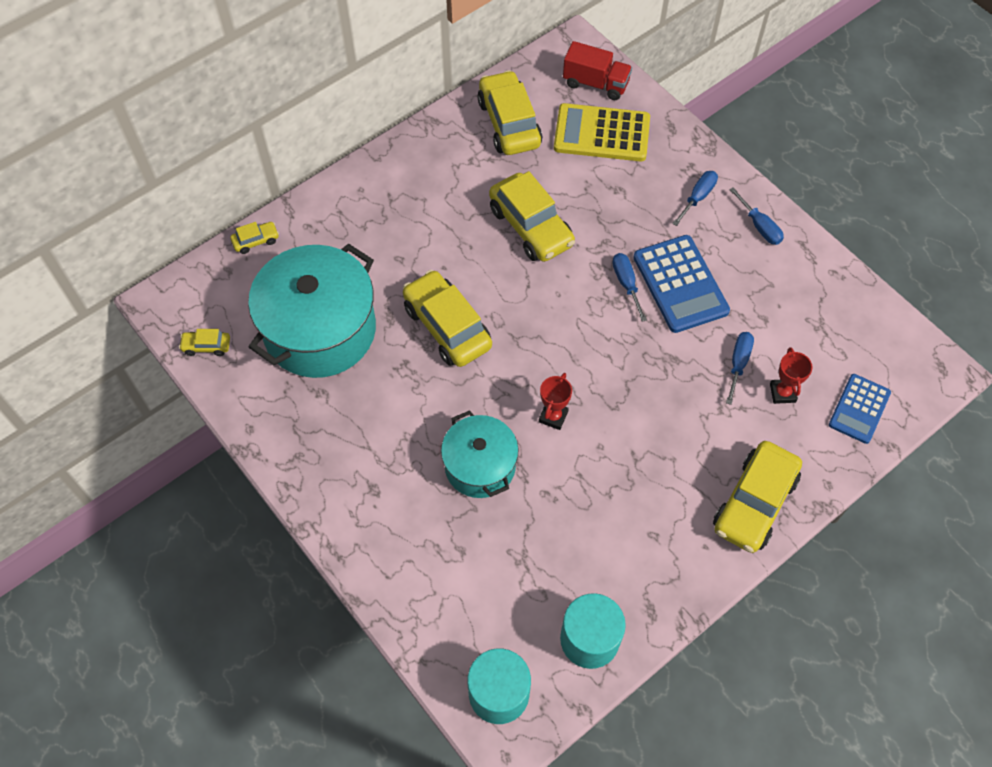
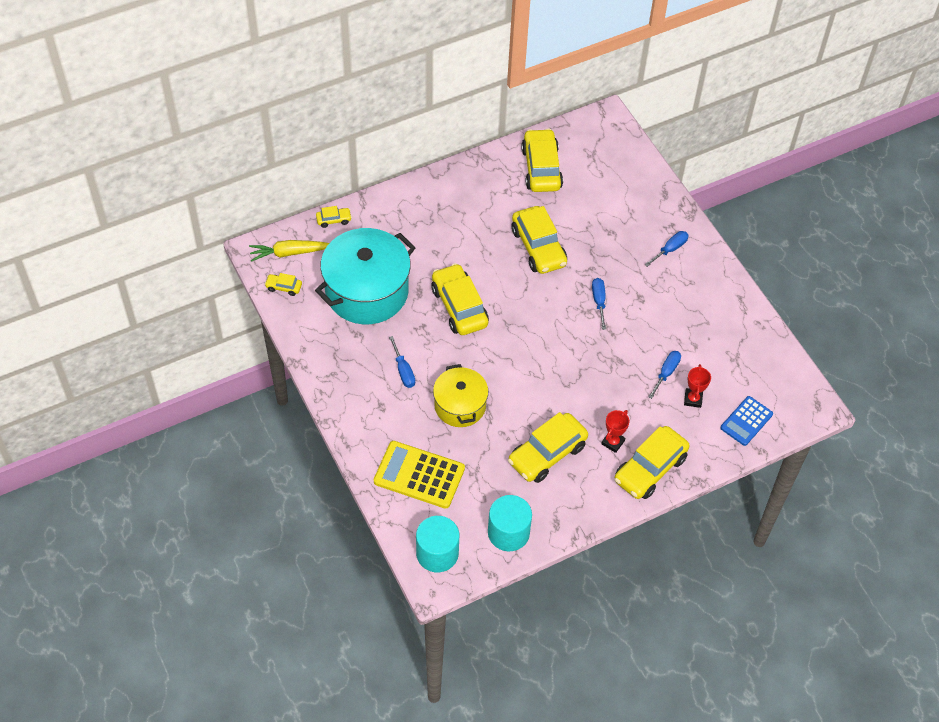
camera: 10 degrees right, 5 degrees down
turquoise pot [441,410,518,498] -> yellow pot [433,364,488,427]
red trophy [539,373,572,430] -> red trophy moved to [601,410,629,453]
yellow calculator [554,103,650,162] -> yellow calculator moved to [374,441,465,509]
red truck [563,41,632,100] -> none
blue calculator [633,235,730,333] -> none
blue screwdriver [729,187,784,245] -> blue screwdriver moved to [389,336,415,388]
none -> yellow carrot [249,240,329,262]
none -> yellow car [508,412,588,483]

